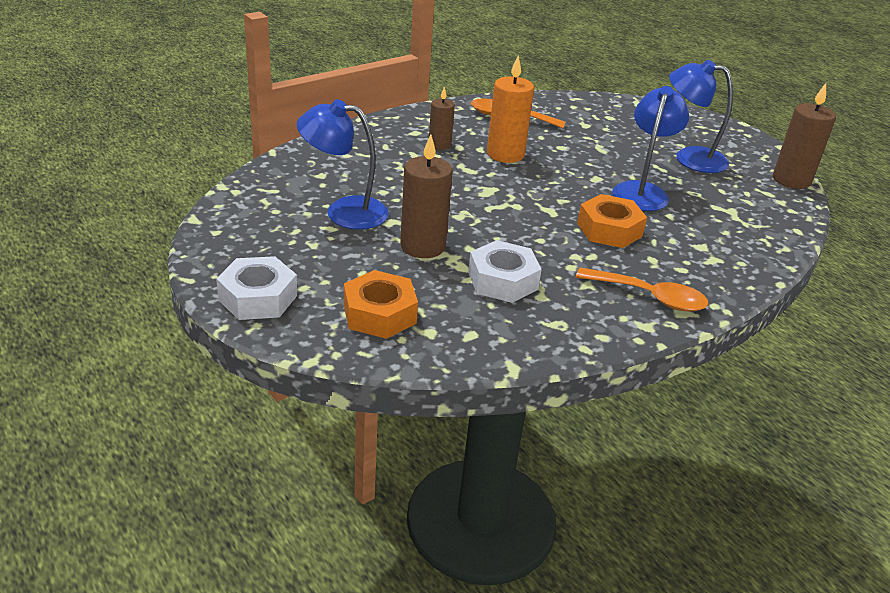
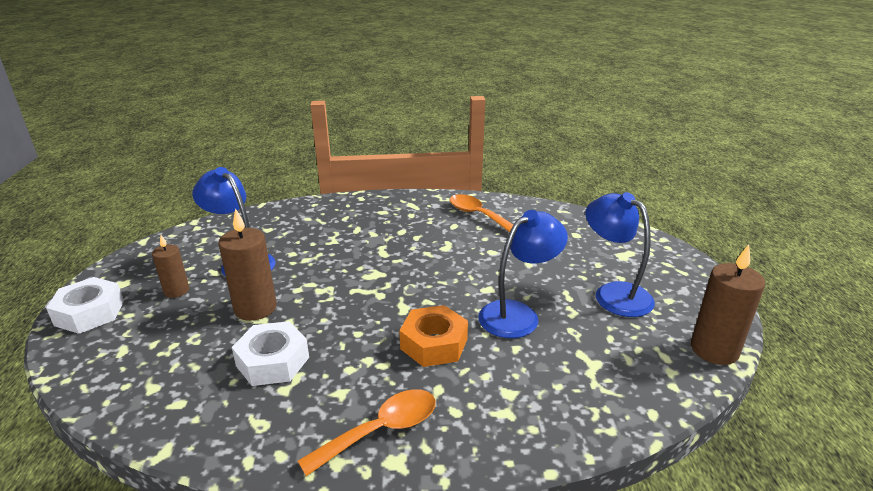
camera: 35 degrees right, 5 degrees down
orange nut [344,270,418,339] -> none
brown candle [429,87,455,150] -> brown candle moved to [152,235,189,298]
orange candle [487,56,534,163] -> none
orange spoon [576,267,708,312] -> orange spoon turned 90 degrees counterclockwise [298,389,436,476]

